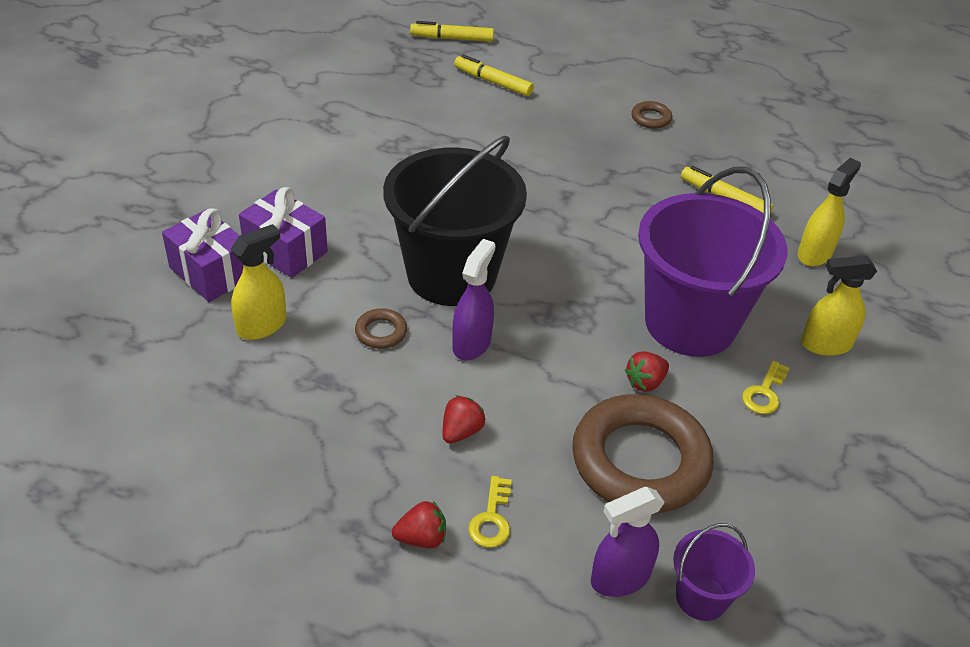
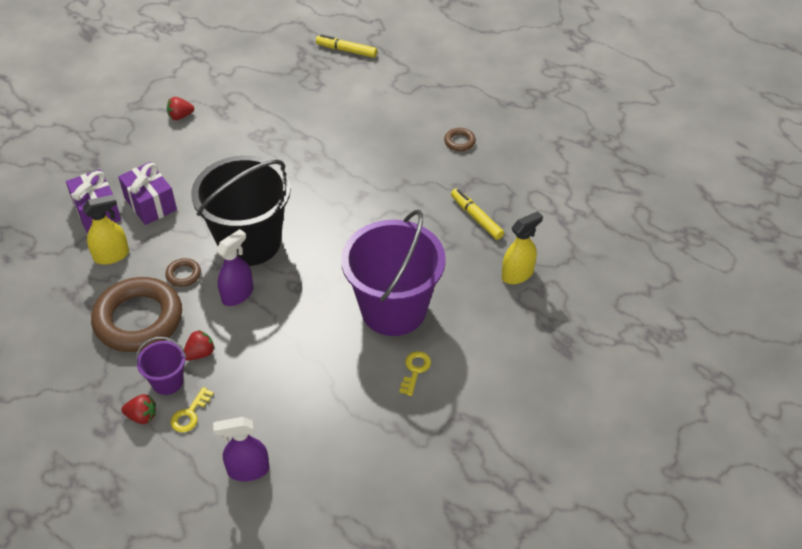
camera: 20 degrees right, 5 degrees up
yellow marker [454,55,534,96] -> none
brown ring [572,394,714,513] -> brown ring moved to [91,277,182,352]
red strawberry [625,351,669,392] -> red strawberry moved to [167,97,194,120]
purple bucket [673,523,755,621] -> purple bucket moved to [136,337,186,395]
yellow key [742,360,789,414] -> yellow key turned 150 degrees clockwise [399,351,431,396]
yellow spray bottle [801,255,877,356] -> none

